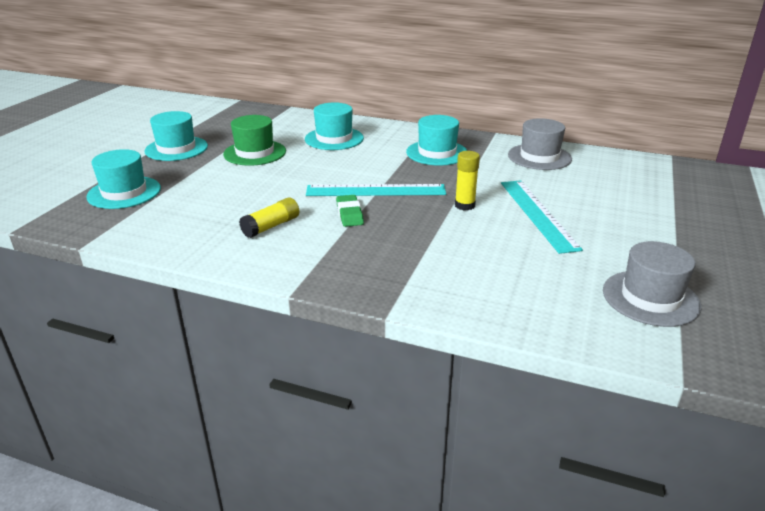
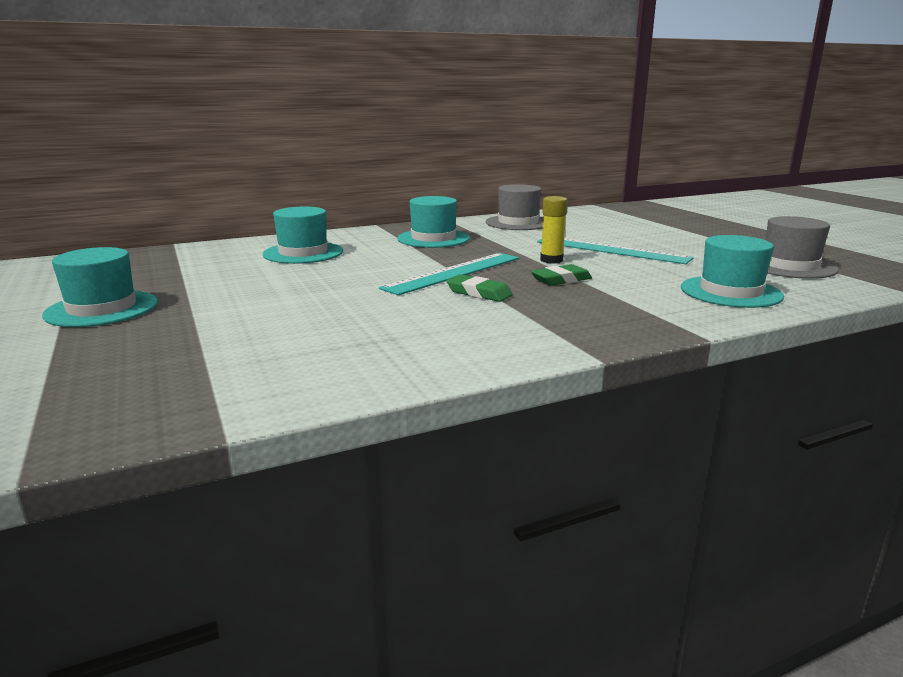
camera: 45 degrees left, 10 degrees down
turquoise hat [86,149,161,209] -> turquoise hat moved to [681,235,784,308]
green hat [223,115,286,166] -> none
yellow glue stick [239,197,299,238] -> none
none -> green eraser [531,264,592,286]

